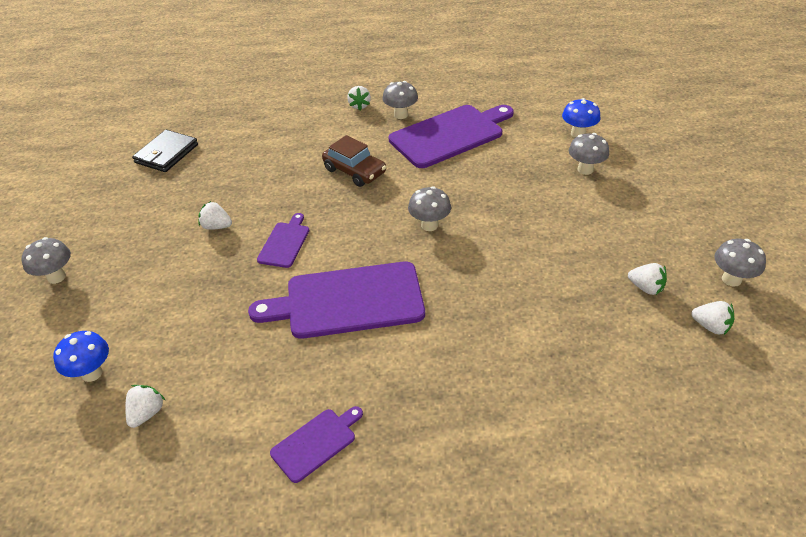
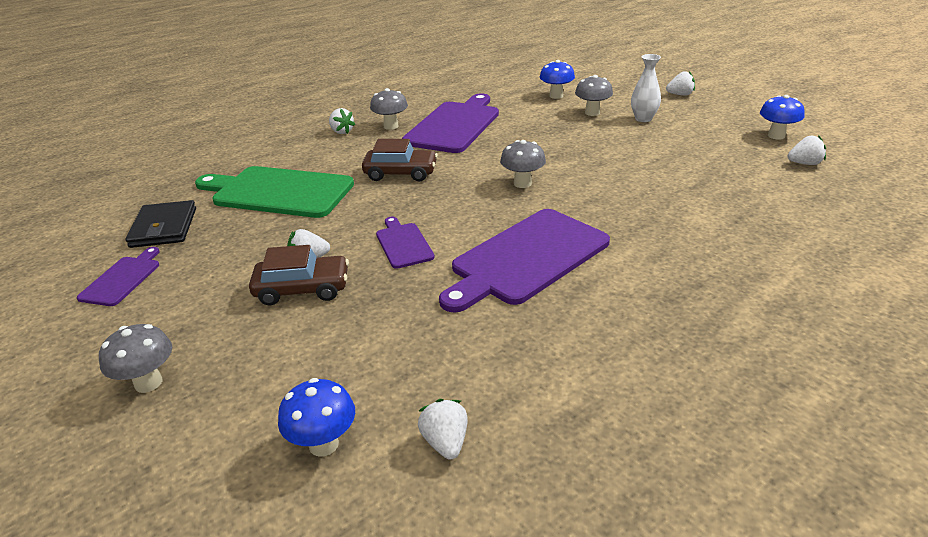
camera: 35 degrees left, 10 degrees down
purple cutting board [270,406,363,483] -> purple cutting board moved to [77,247,160,306]
white strawberry [628,263,667,295] -> white strawberry moved to [666,71,695,96]
grey mushroom [715,239,766,287] -> blue mushroom [760,95,805,140]
none -> green cutting board [195,166,354,218]
none -> brown car [249,245,349,306]
none -> white vase [631,54,661,122]

